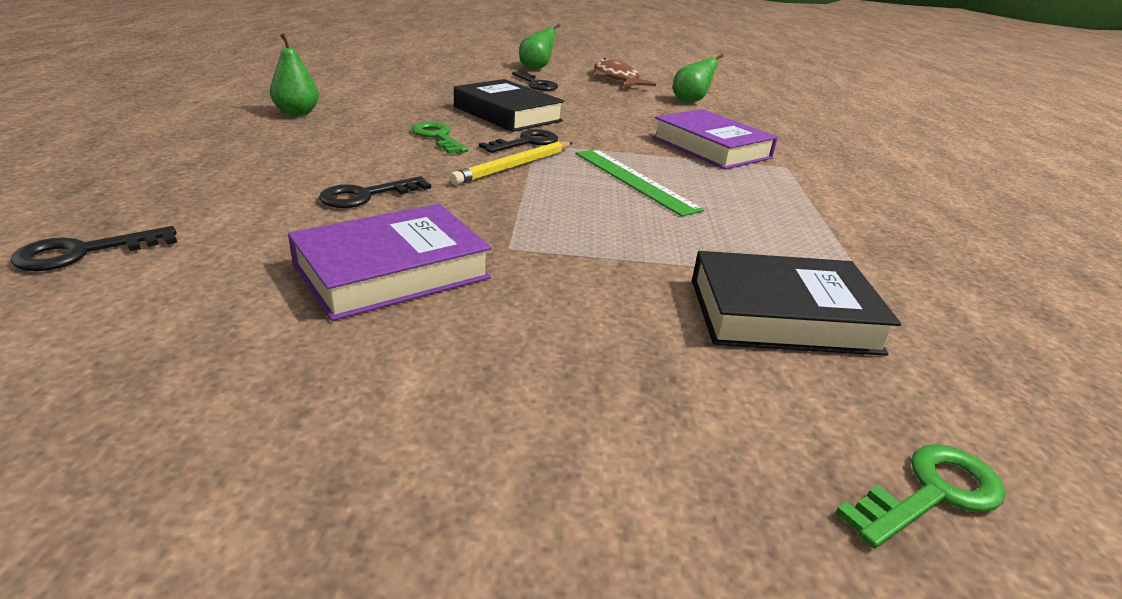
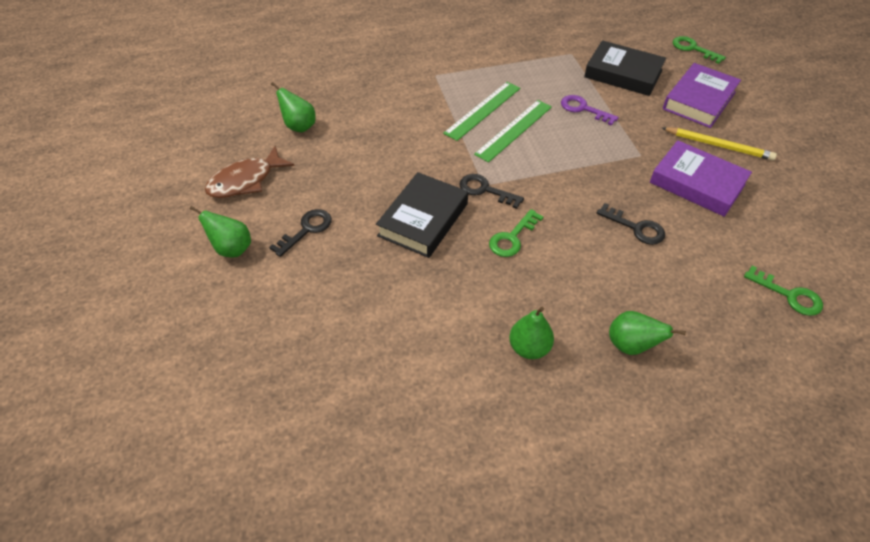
camera: 105 degrees left, 20 degrees up
black key [11,226,177,271] -> green key [744,265,823,316]
yellow pencil [449,141,572,185] -> yellow pencil moved to [662,127,777,161]
purple book [652,109,778,170] -> purple book moved to [663,63,741,128]
black book [692,251,901,356] -> black book turned 45 degrees counterclockwise [584,40,666,96]
none -> green ruler [443,82,520,141]
none -> purple key [561,95,619,126]
none -> green pear [609,311,686,355]

